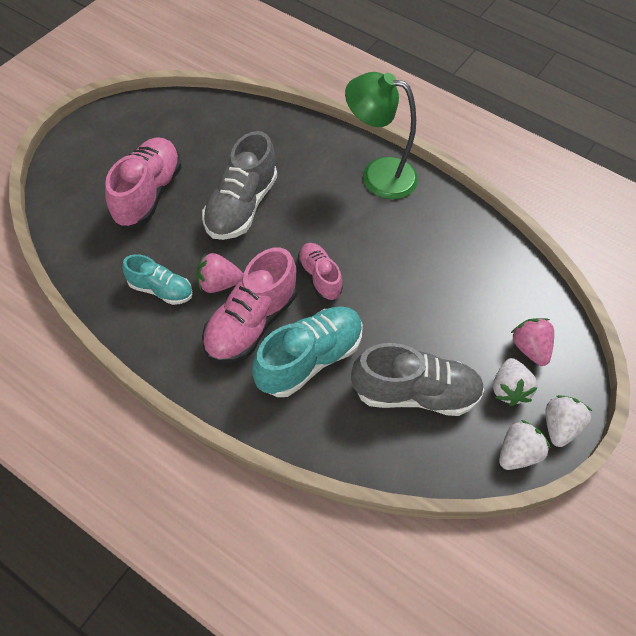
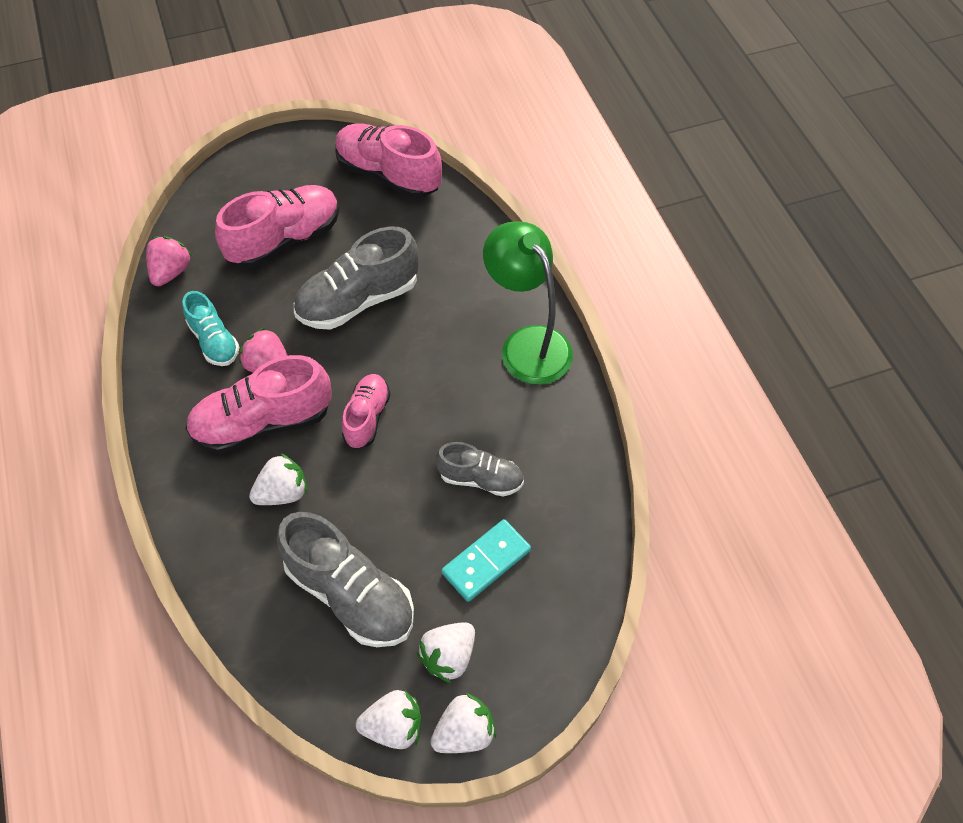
camera: 40 degrees right, 0 degrees up
turquoise shoe [252,306,363,397] -> white strawberry [249,453,307,505]
pink strawberry [511,318,554,366] -> pink strawberry moved to [146,236,192,286]
none -> pink shoe [335,123,442,198]
none -> grey shoe [436,442,524,497]
none -> turquoise domino [441,519,531,602]

